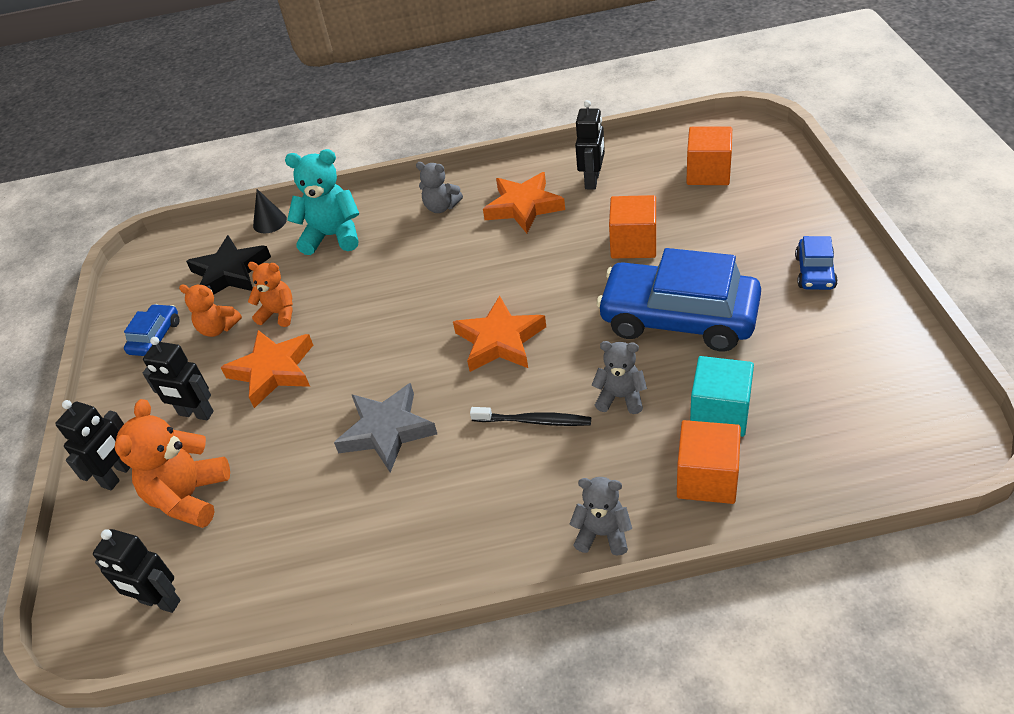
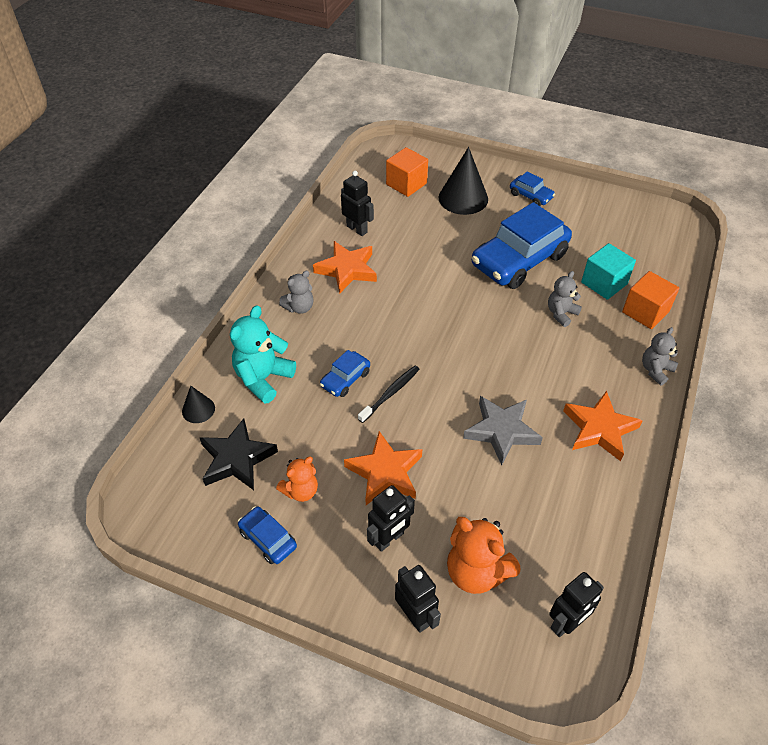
camera: 65 degrees left, 5 degrees up
orange teddy bear [248,262,293,327] -> none
orange star [453,296,546,372] -> orange star moved to [563,391,643,461]
black toothbrush [470,407,591,426] -> black toothbrush moved to [358,365,420,423]
orange cube [609,195,656,258] -> none
none -> blue car [320,350,370,397]
none -> black cone [438,147,488,215]

